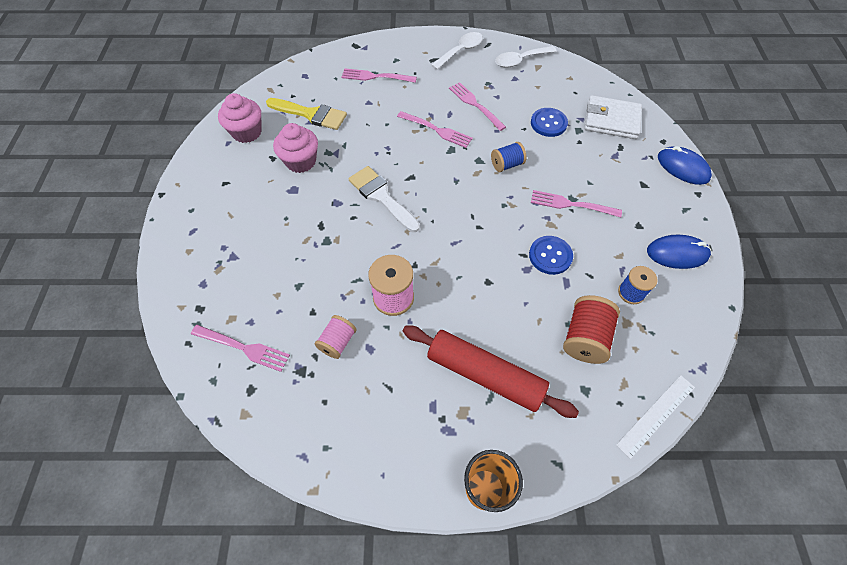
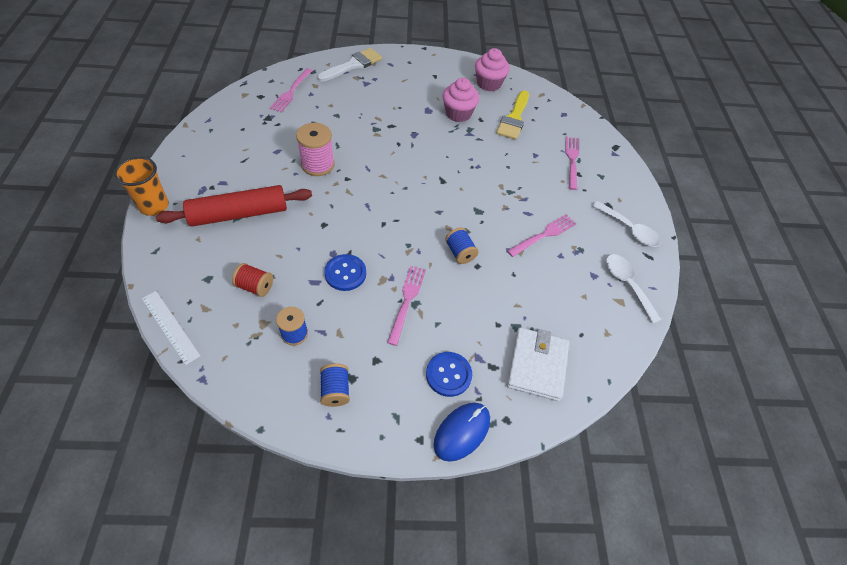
camera: 85 degrees right, 5 degrees down
pink spool [315,315,357,359] -> none
white brush [349,166,420,232] -> white brush moved to [317,48,382,82]
pink fork [397,111,473,148] -> none
red rolling pin [403,326,579,418] -> red rolling pin turned 45 degrees clockwise [156,185,312,227]
blue button [531,108,568,137] -> blue button moved to [426,352,472,397]
red spool [563,295,620,364] -> red spool [232,263,273,297], size x0.64
blue mouse [647,235,711,269] -> blue spool [320,363,350,407]

